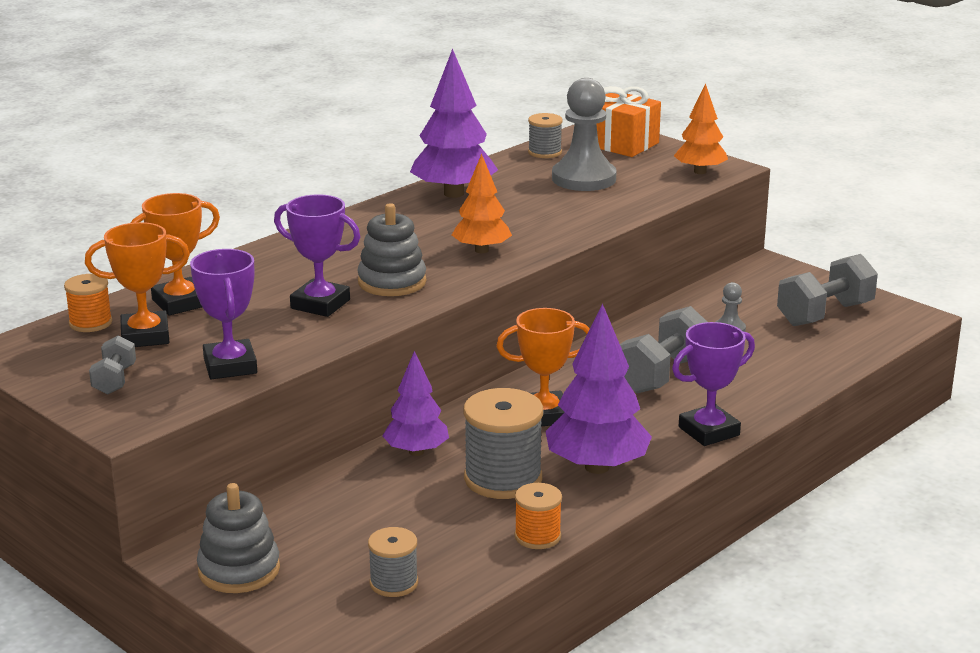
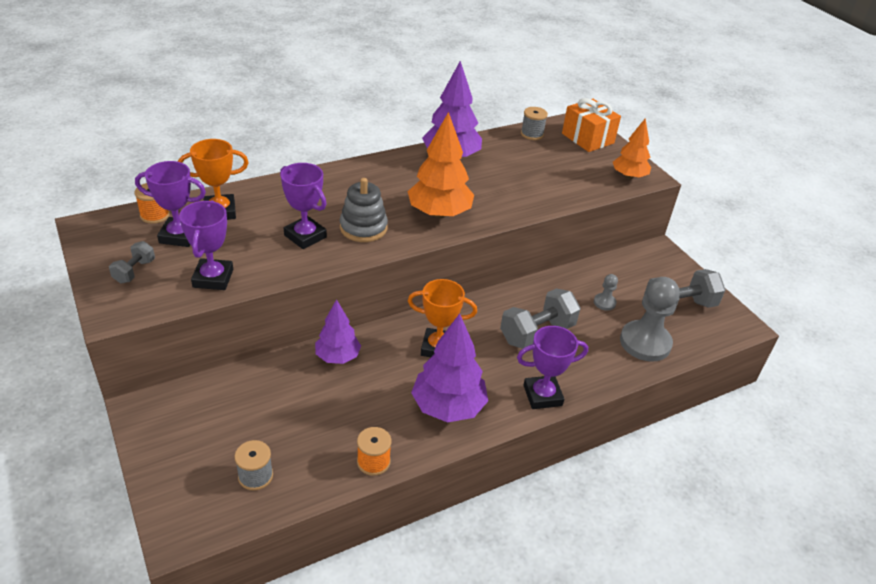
camera: 15 degrees right, 15 degrees up
orange trophy [85,222,190,347] -> purple trophy [135,161,206,247]
grey stacking toy [197,483,280,593] -> none
orange tree [452,154,512,253] -> orange tree [408,112,474,218], size x1.57
grey spool [463,388,543,499] -> none
grey pawn [552,78,617,191] -> grey pawn moved to [620,277,679,362]

